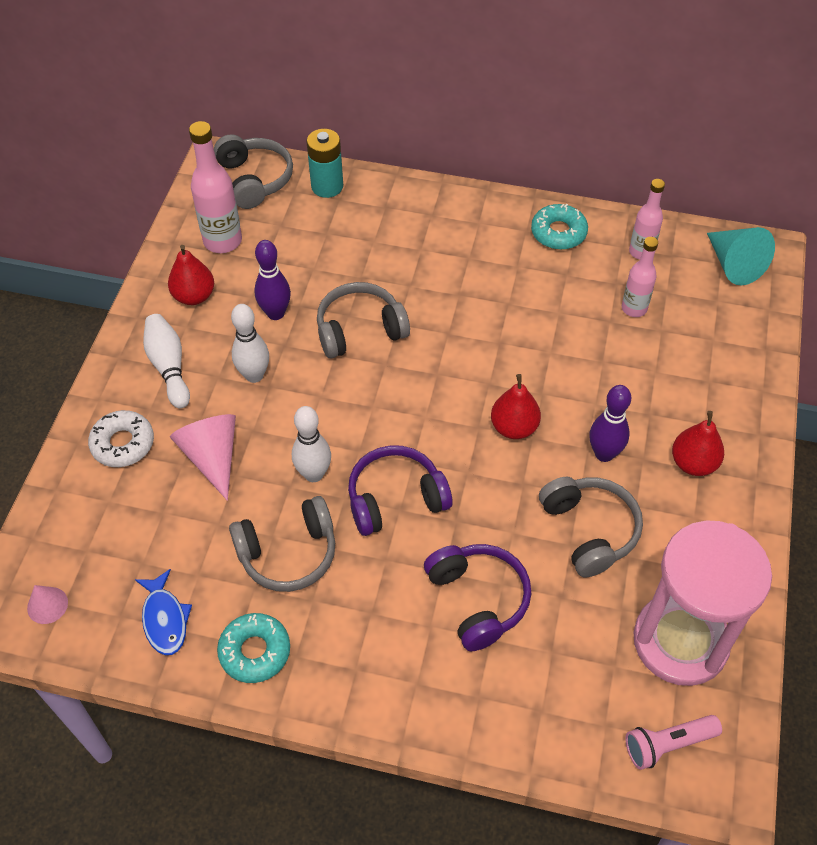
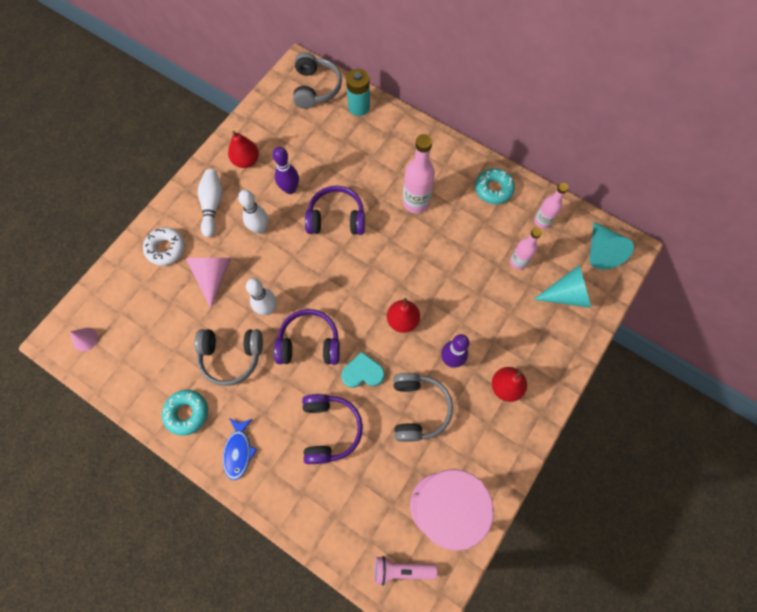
camera: 20 degrees right, 15 degrees up
blue fish [135,569,192,655] -> blue fish moved to [223,418,257,480]
pink bottle [189,121,242,253] -> pink bottle moved to [403,134,435,213]
grey headphones [317,282,410,358] -> purple headphones [305,186,365,235]
none -> turquoise heart [341,351,385,388]
none -> turquoise cone [533,265,591,308]

